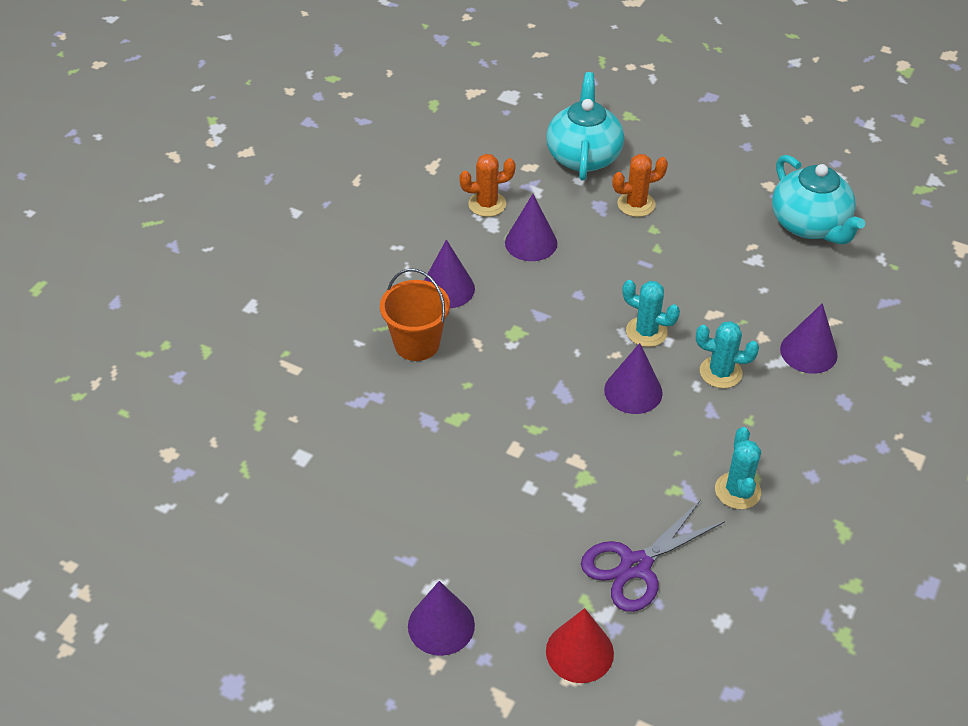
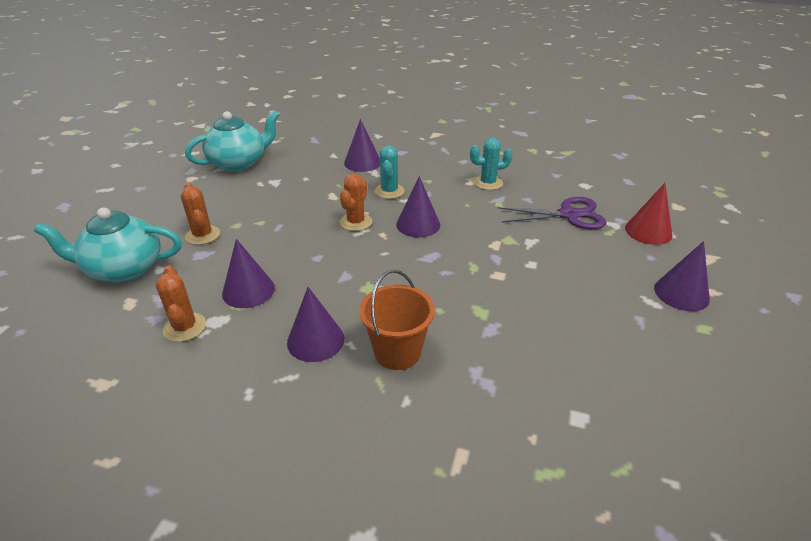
camera: 100 degrees left, 10 degrees down
purple scissors [581,500,725,612] -> purple scissors turned 45 degrees counterclockwise [498,197,607,229]
turquoise cactus [622,280,680,347] -> orange cactus [340,174,372,231]

